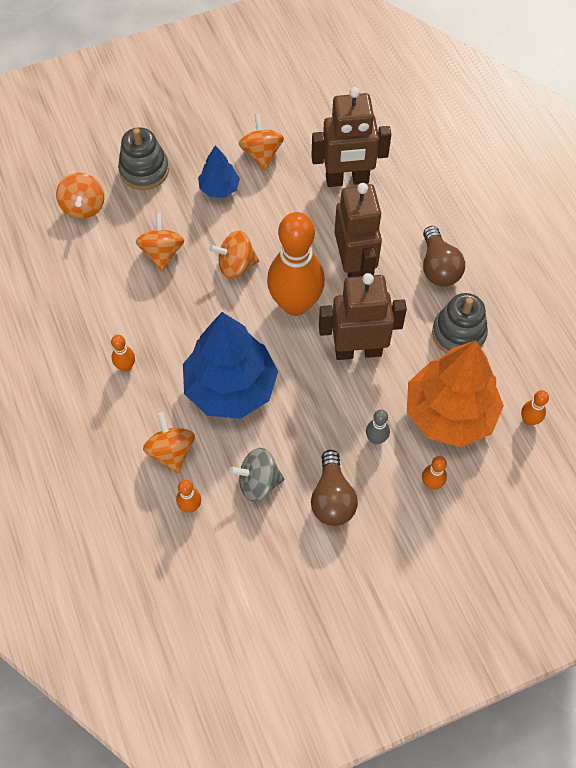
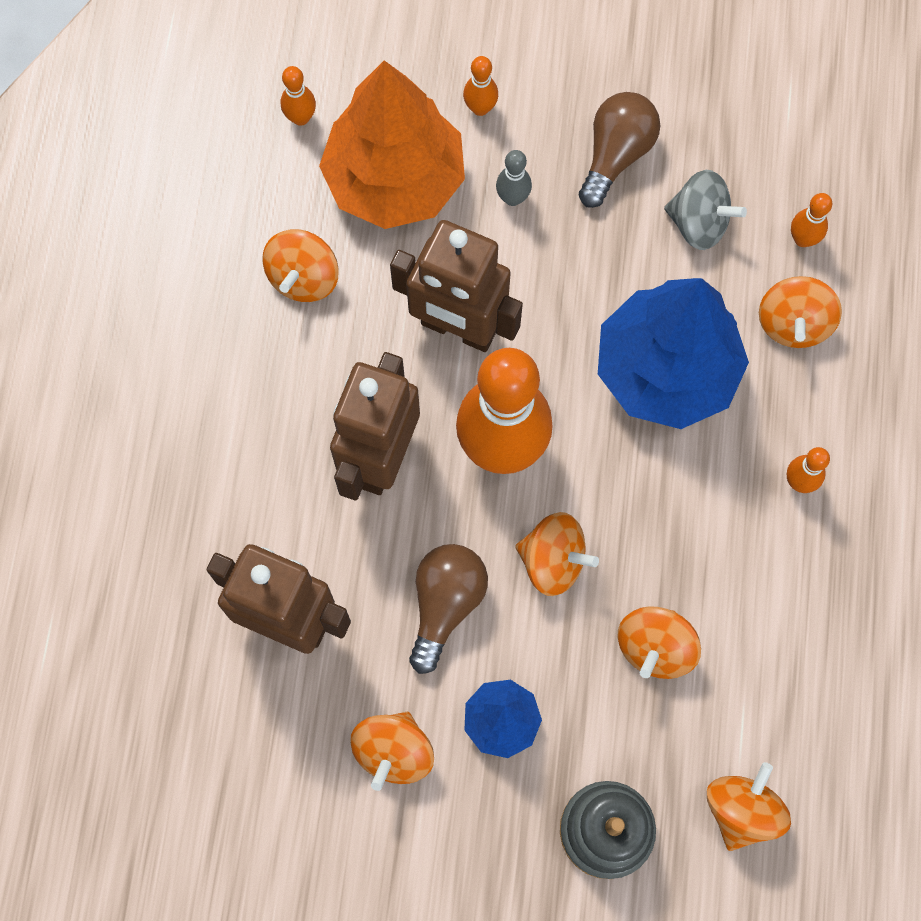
camera: 150 degrees left, 10 degrees up
brown light bulb [423,226,465,287] -> brown light bulb moved to [409,544,488,674]
grey stacking toy [432,293,488,353] -> orange spinning top [263,229,339,302]

